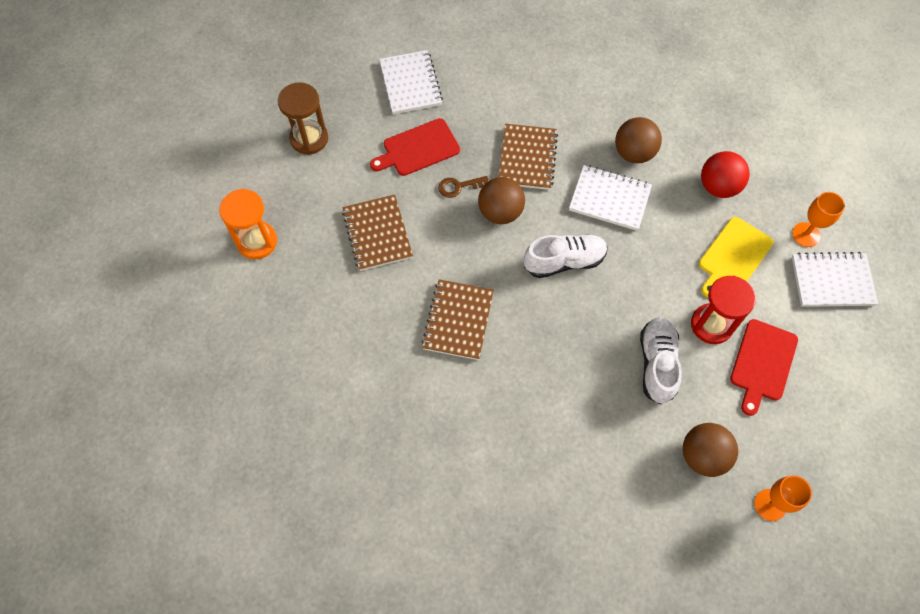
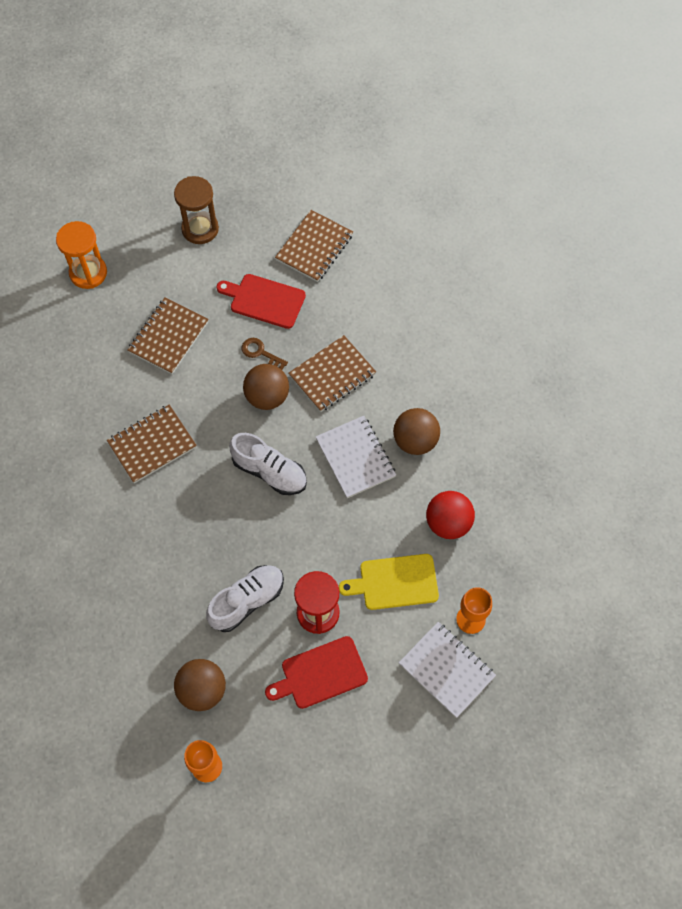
camera: 45 degrees right, 0 degrees up
white notebook [379,50,443,114] -> brown notebook [275,210,353,282]

